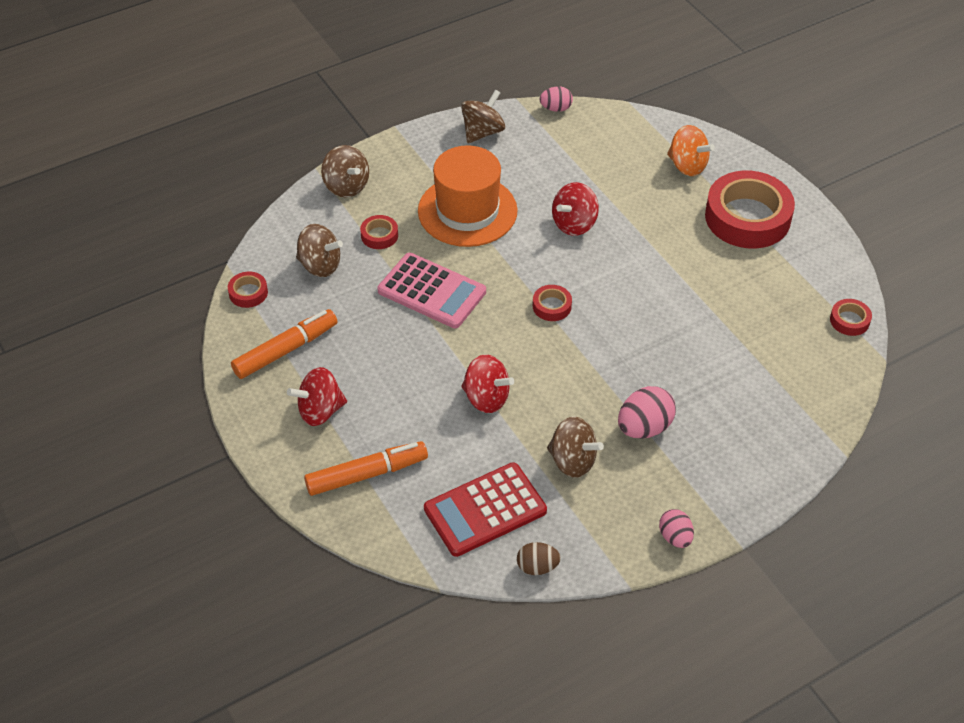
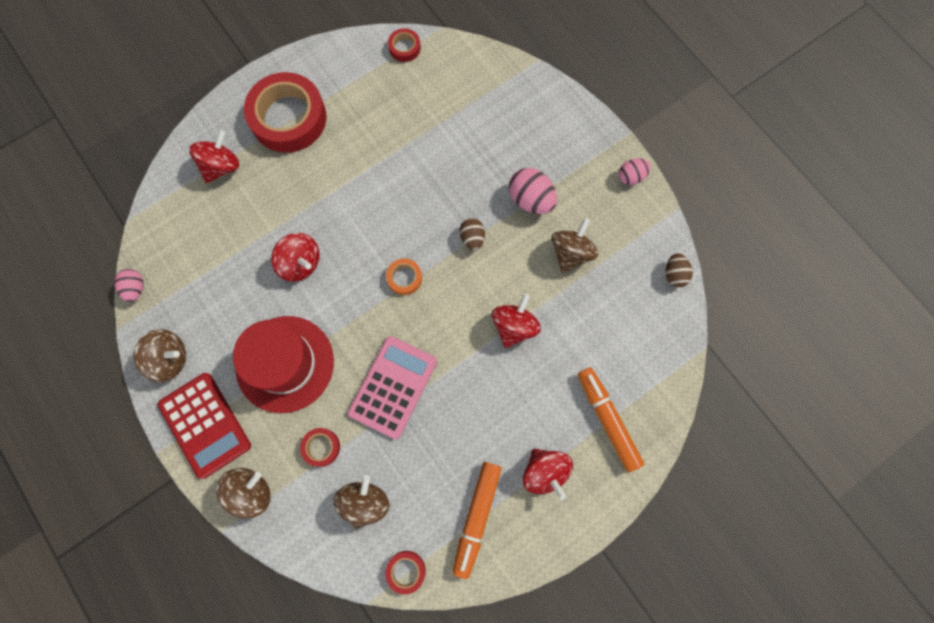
camera: 95 degrees left, 25 degrees up
orange marker [231,309,337,379] -> orange marker turned 120 degrees counterclockwise [453,462,502,579]
orange hat [418,145,518,247] -> red hat [233,316,334,413]
red calculator [424,462,547,557] -> red calculator moved to [158,373,251,479]
brown spinning top [461,90,505,143] -> brown spinning top turned 150 degrees clockwise [134,329,186,382]
red tape [533,285,572,321] -> orange tape [386,258,422,295]
orange spinning top [667,125,715,176] -> red spinning top [189,130,239,183]
none -> brown egg [460,218,485,250]

